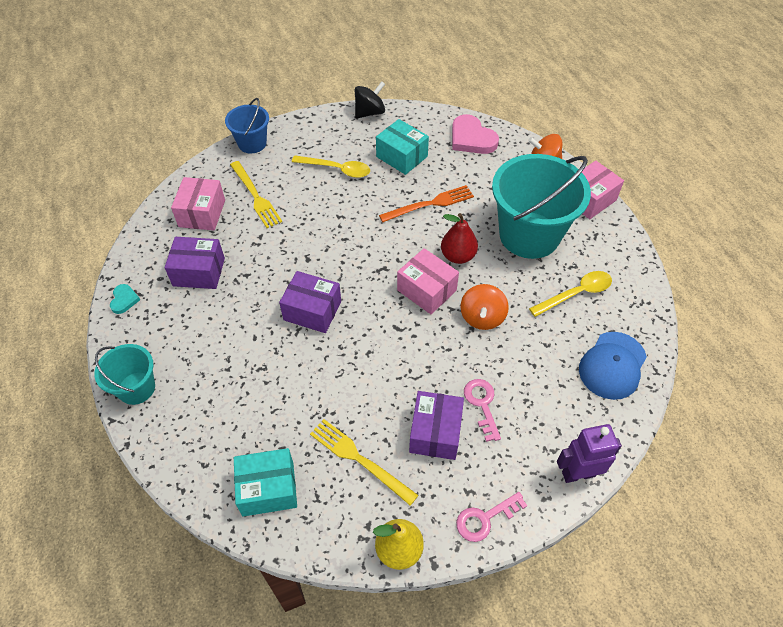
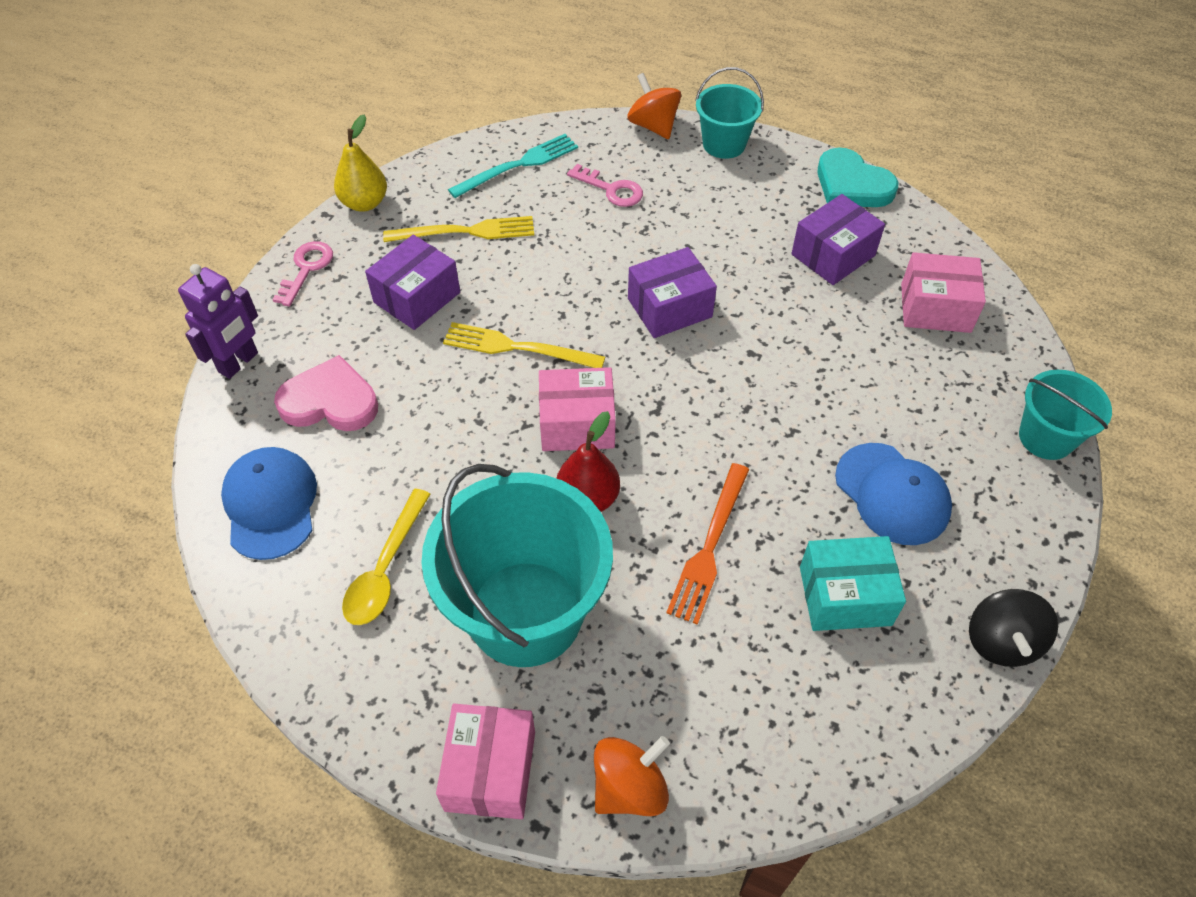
camera: 135 degrees right, 0 degrees up
turquoise heart [110,284,140,314] -> turquoise heart [817,147,898,207], size x1.94
pink box [171,177,225,231] -> pink box turned 45 degrees counterclockwise [901,252,986,333]
blue bucket [225,98,269,153] -> turquoise bucket [1019,370,1112,460]
yellow fork [230,161,282,228] -> yellow fork moved to [443,322,605,368]
turquoise box [234,448,297,517] -> turquoise fork [448,134,578,198]
yellow spoon [292,155,370,178] -> blue cap [835,443,952,545]
purple box [409,391,464,460] -> purple box turned 75 degrees clockwise [365,234,460,330]
pink heart [452,114,499,154] -> pink heart moved to [274,355,378,431]
orange spinning top [460,284,509,330] -> orange spinning top moved to [627,73,681,139]
pink key [464,379,501,442] -> pink key moved to [567,164,643,207]

